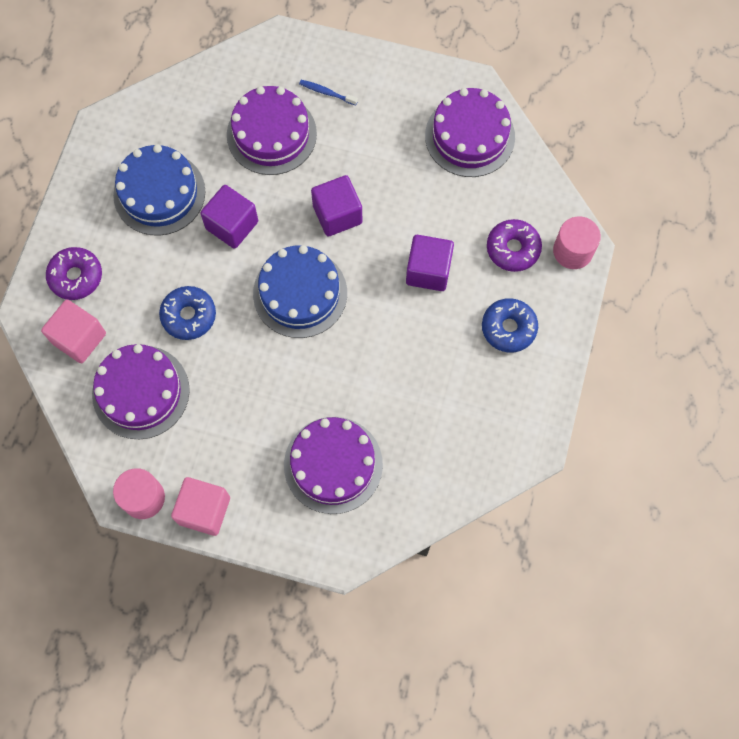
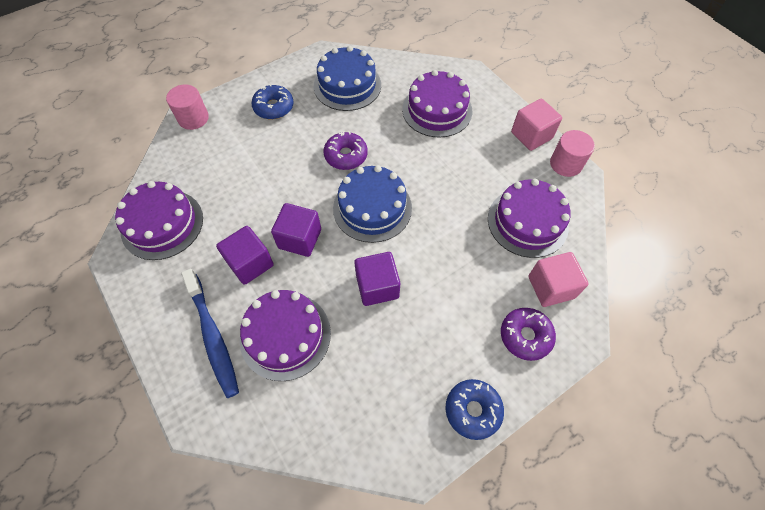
camera: 140 degrees left, 10 degrees down
blue cake [113,144,205,236] -> blue cake moved to [314,46,381,111]
blue donut [159,286,216,340] -> blue donut moved to [446,379,504,440]
blue toothbrush [299,80,358,106] -> blue toothbrush [181,269,239,398], size x2.20
purple cube [406,235,454,291] -> purple cube moved to [216,226,274,285]
purple donut [487,219,542,272] -> purple donut moved to [324,131,368,170]

